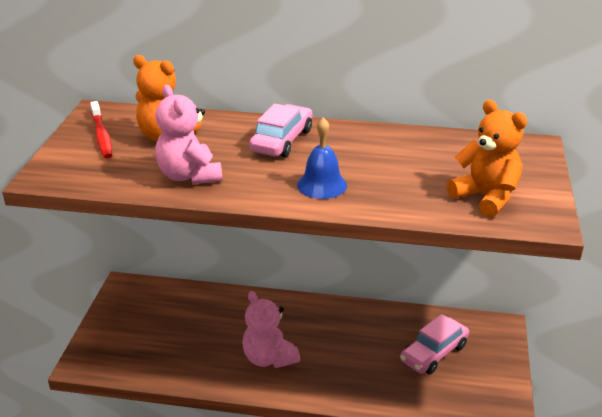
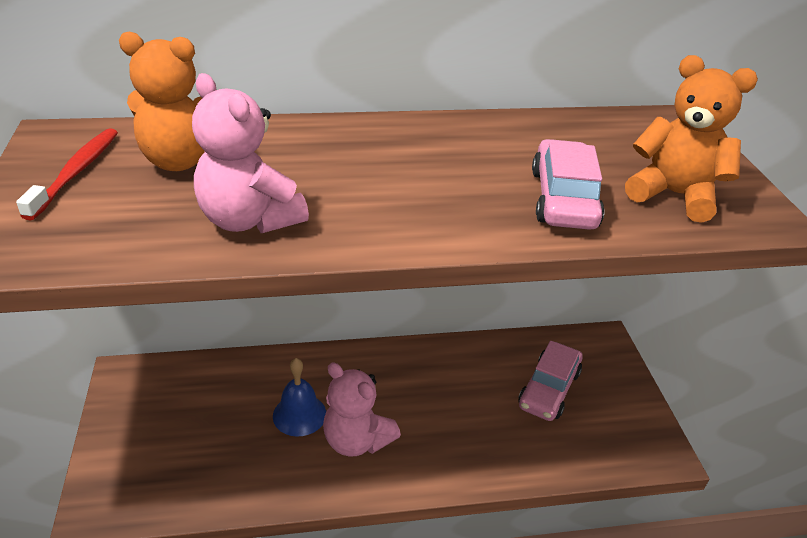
camera: 20 degrees left, 5 degrees up
red toothbrush [90,101,112,158] -> red toothbrush turned 135 degrees counterclockwise [16,128,118,221]
pink car [249,104,313,157] -> pink car moved to [532,139,605,230]
blue bell [297,117,347,199] -> blue bell moved to [273,358,326,437]

